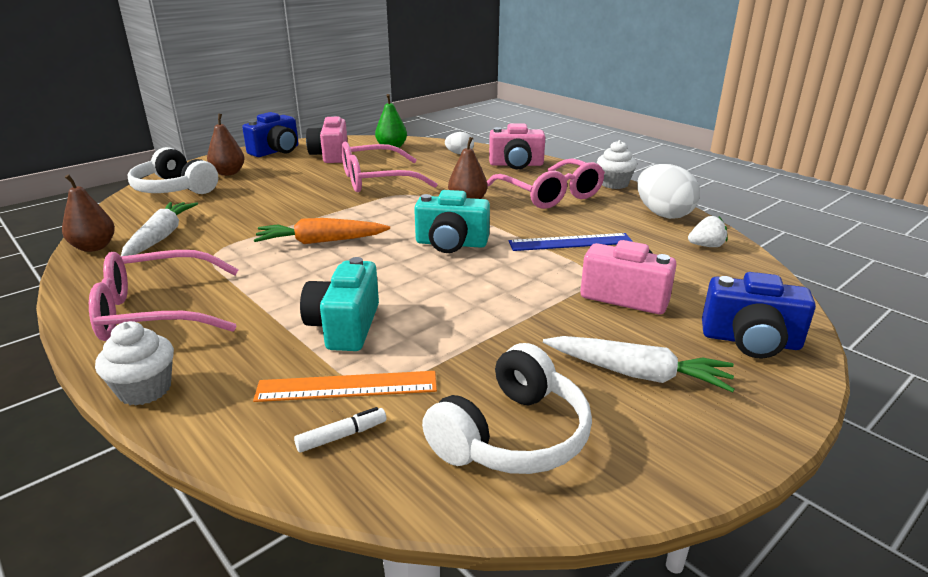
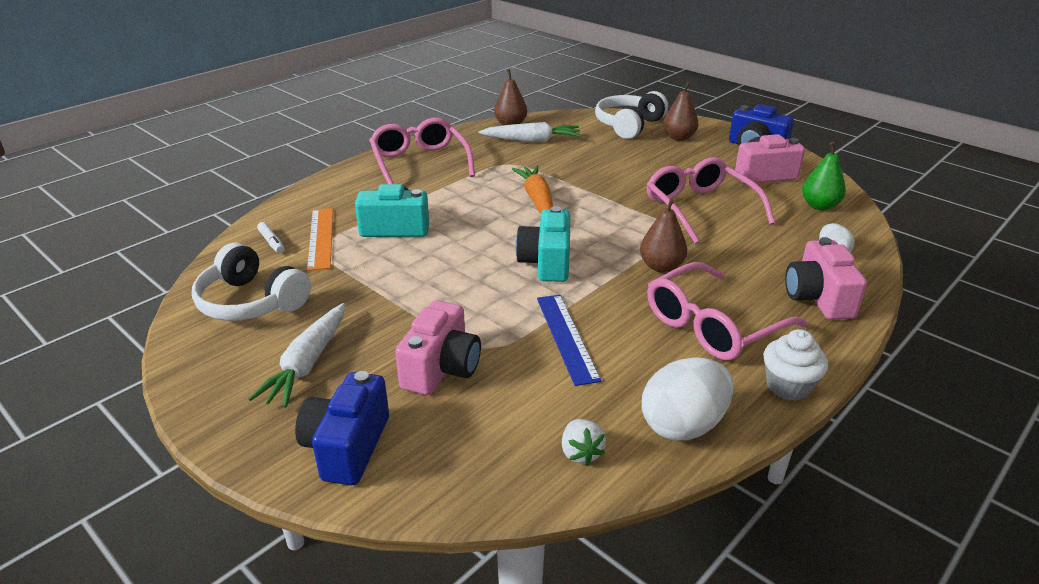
camera: 85 degrees right, 5 degrees up
white cupcake [95,321,174,406] -> none

